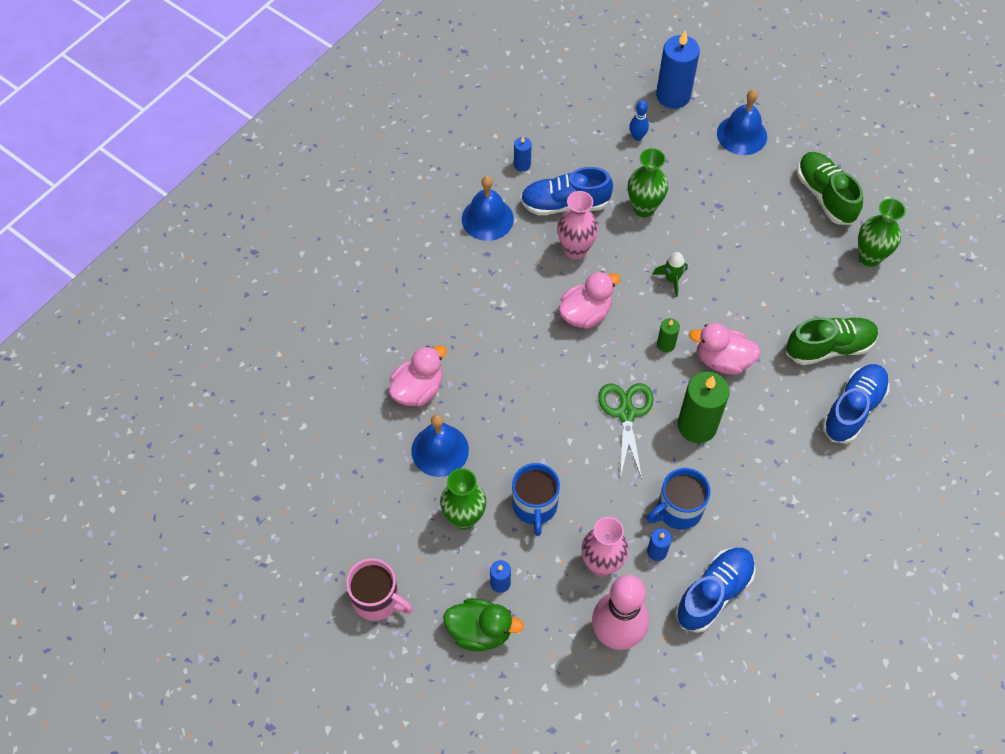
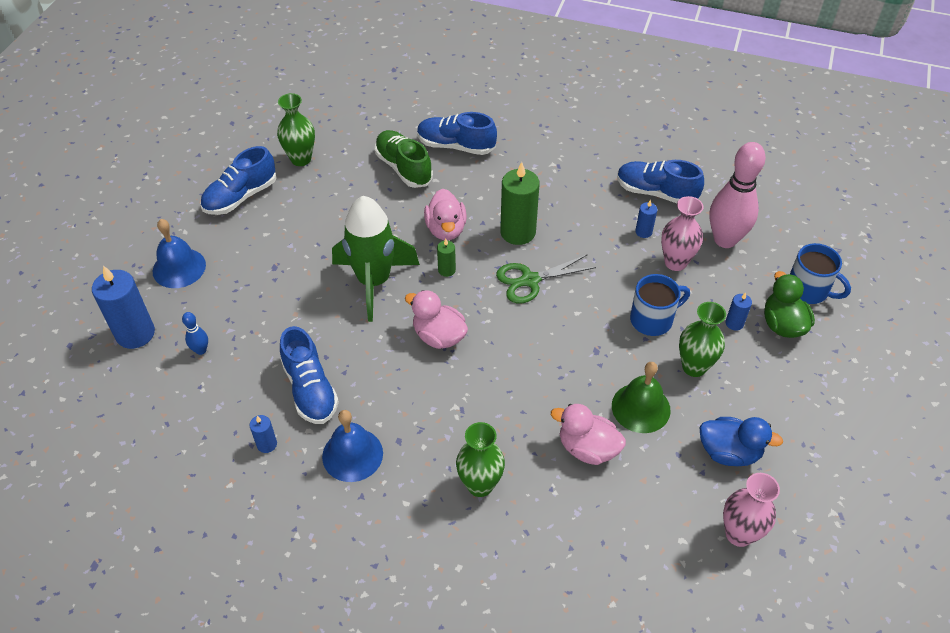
camera: 110 degrees left, 10 degrees down
pink mug [346,558,413,621] -> none
blue bell [411,414,469,477] -> green bell [612,362,671,433]
pink vase [557,191,598,259] -> pink vase moved to [723,473,780,547]
green vase [628,148,668,217] -> green vase moved to [456,422,505,497]
blue mug [647,468,710,530] -> blue mug moved to [790,243,851,304]
green rocket [653,252,688,297] -> green rocket [332,196,420,322], size x2.50
green shoe [797,152,863,225] -> blue shoe [200,146,277,215]
none -> blue duck [700,417,783,466]

